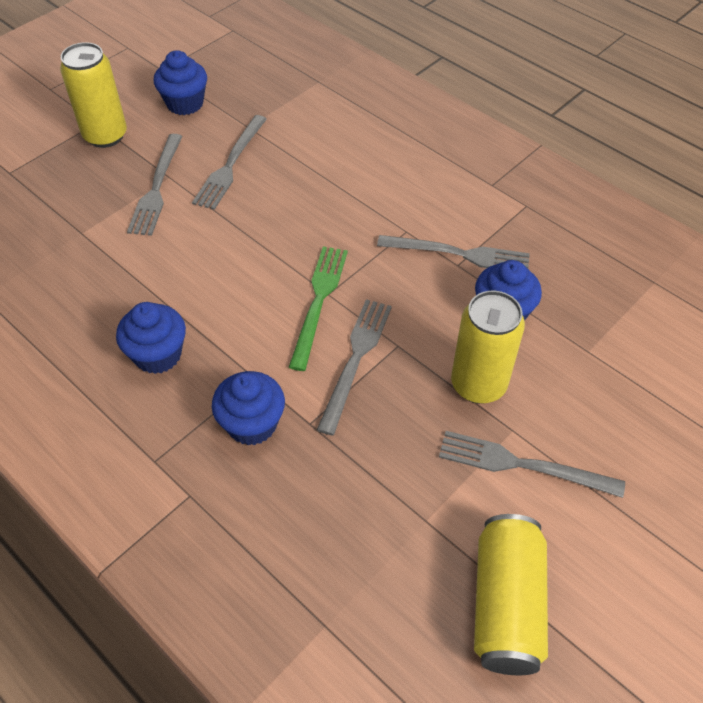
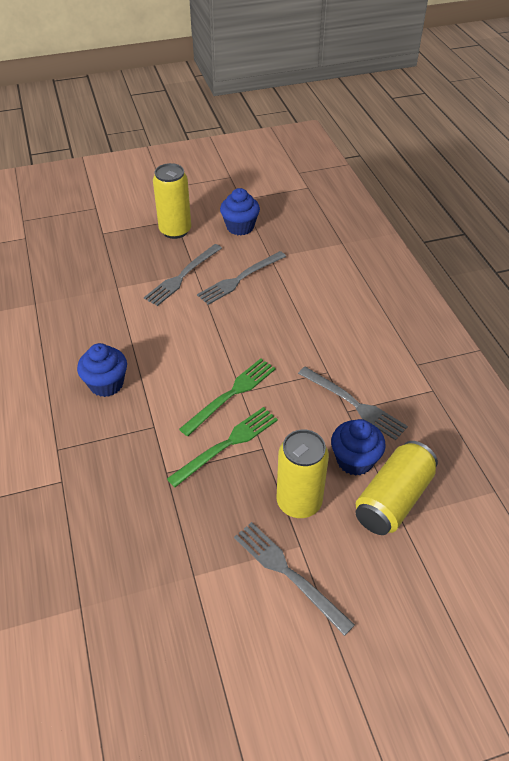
camera: 30 degrees right, 5 degrees down
blue cupcake [212,371,285,446] -> none
grey fork [317,299,392,435] -> green fork [167,407,278,488]
yellow can [474,514,548,675] -> yellow can moved to [355,441,438,535]

